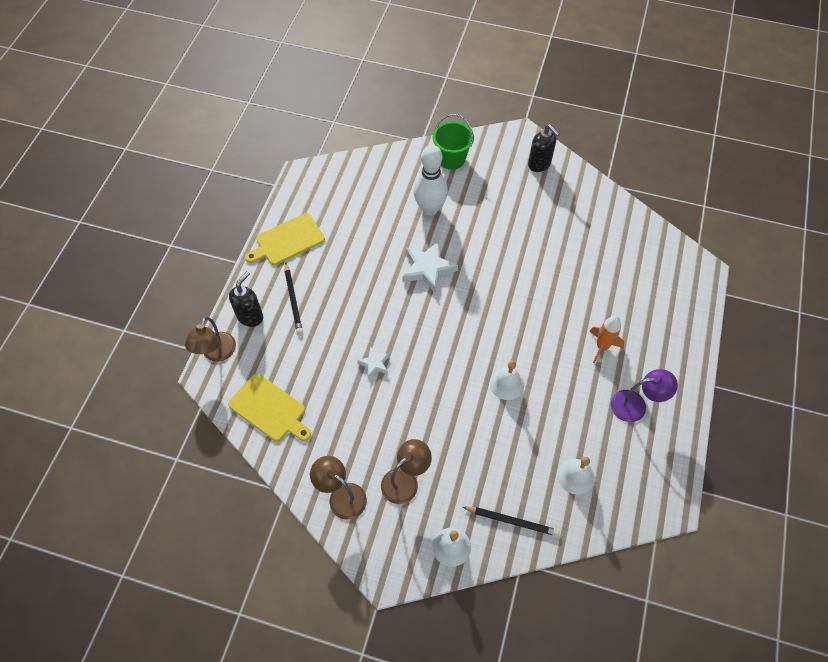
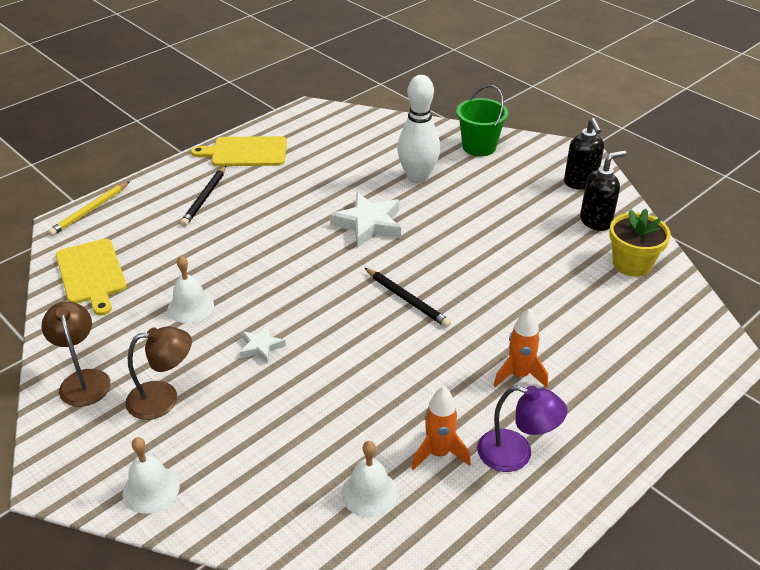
camera: 30 degrees right, 20 degrees down
brown lamp [185,317,236,362] -> yellow pencil [48,181,130,236]
black soap dispenser [229,271,263,327] -> black soap dispenser moved to [580,150,627,231]
white star [357,347,389,379] -> white star moved to [240,325,286,363]
black pencil [463,507,559,536] -> black pencil moved to [365,268,451,327]
white bell [490,361,524,400] -> white bell moved to [168,256,214,323]
none -> orange rocket [412,387,471,470]
none -> yellow flower pot [609,209,671,276]

